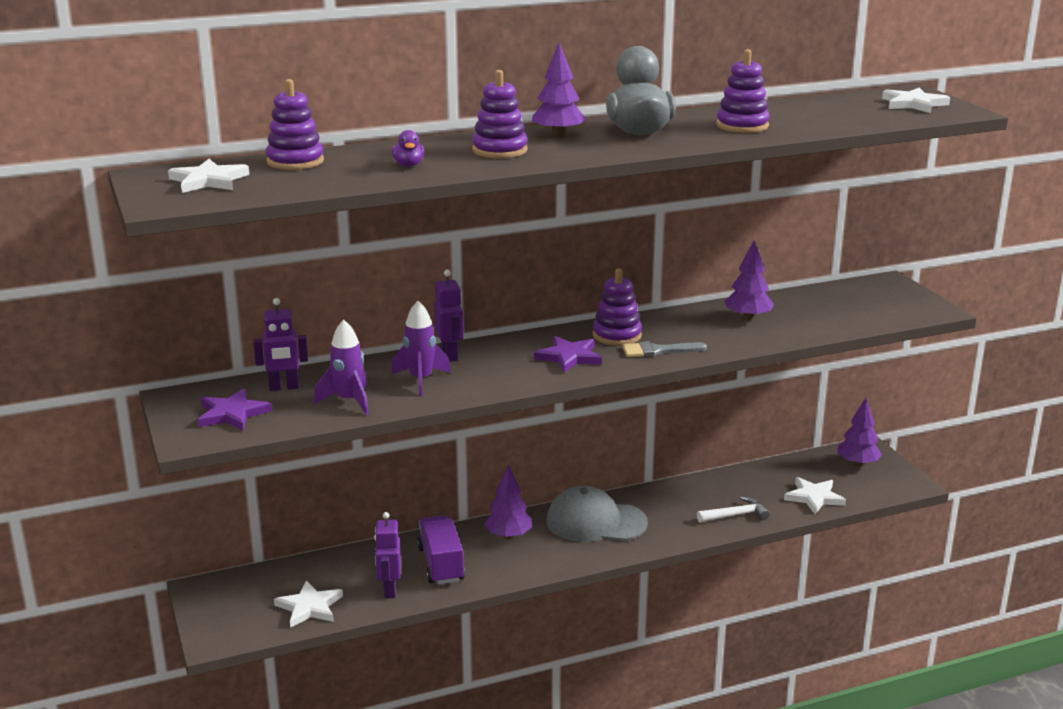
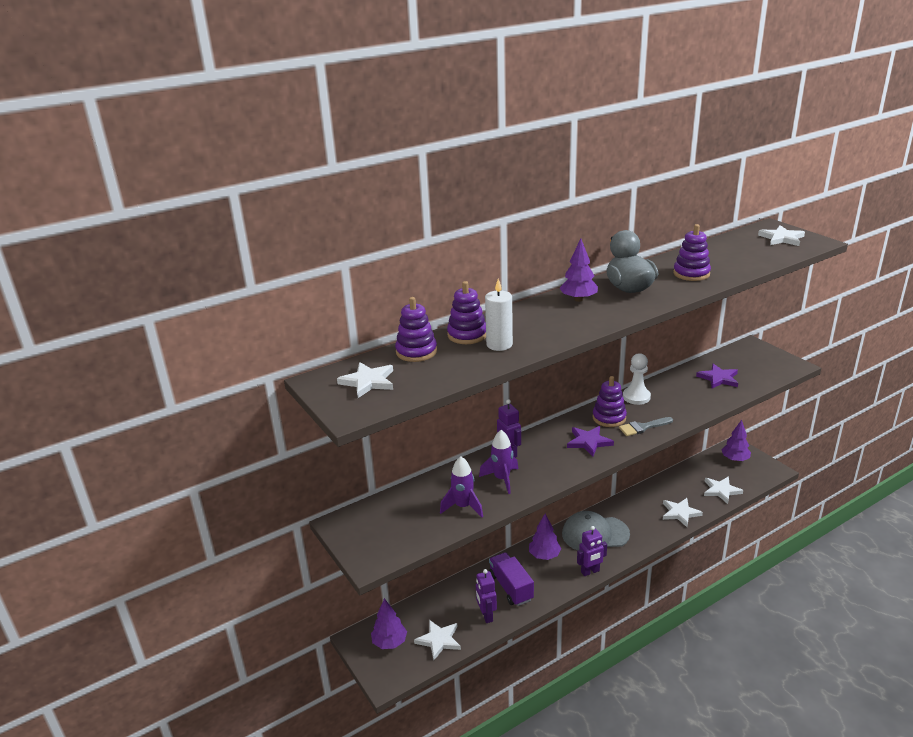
camera: 10 degrees left, 5 degrees up
purple star [198,389,272,430] -> purple star moved to [696,364,738,388]
purple robot [253,298,308,391] -> purple robot moved to [577,526,607,576]
purple duck [392,130,424,167] -> white candle [485,278,513,351]
purple stacking toy [472,70,528,158] -> purple stacking toy moved to [447,281,486,344]
white hammer [697,496,770,523] -> white star [663,498,703,527]
purple tree [725,241,774,321] -> purple tree moved to [371,598,407,649]
none -> white pawn [623,353,651,405]

